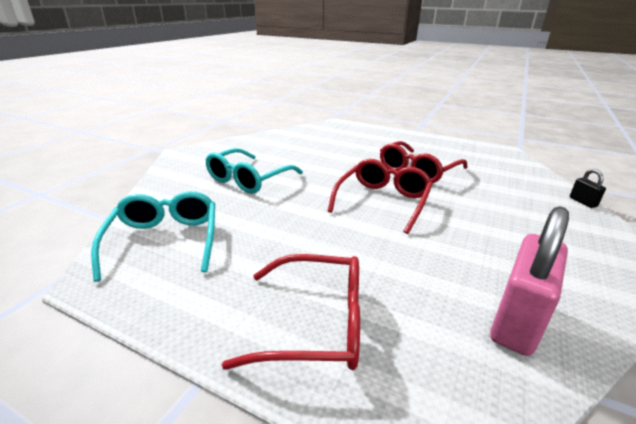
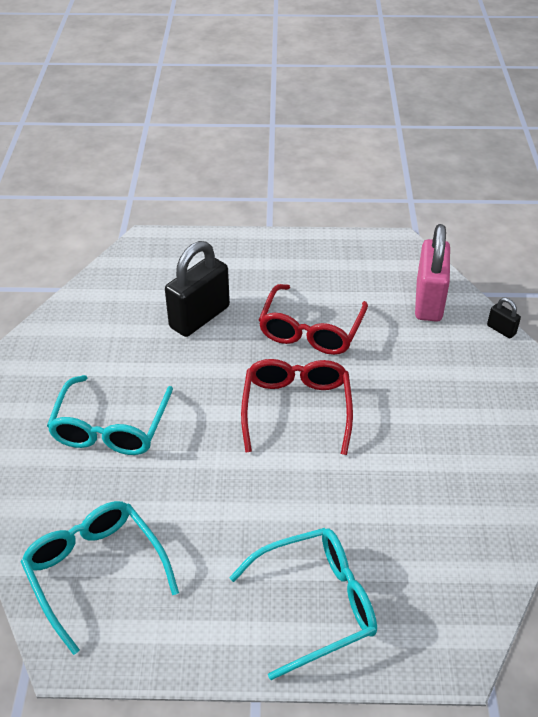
camera: 25 degrees left, 15 degrees up
red glasses [222,254,360,370] -> turquoise glasses [229,528,377,680]
pink padlock [490,206,569,356] -> pink padlock moved to [415,224,450,322]
none -> black padlock [165,241,230,337]

